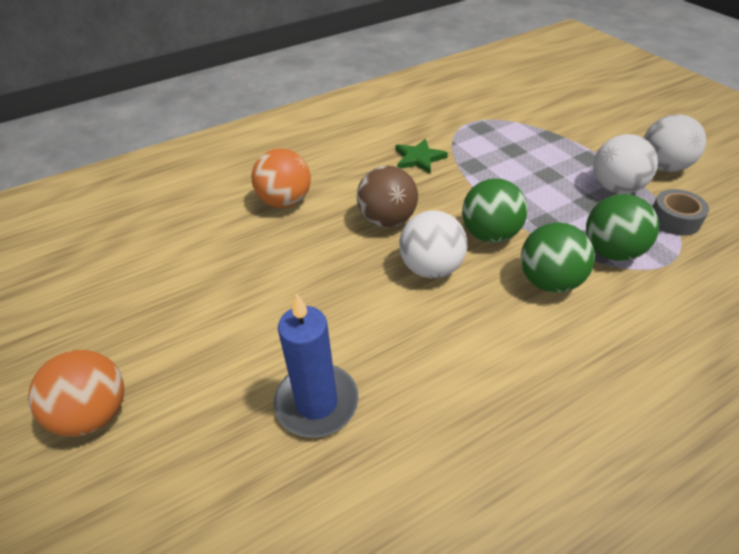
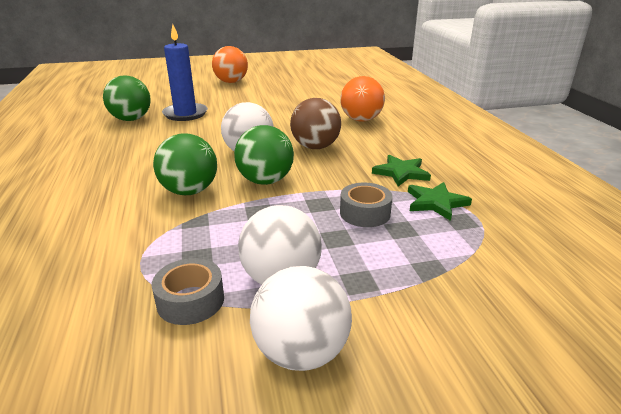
camera: 105 degrees right, 15 degrees down
green ball [586,194,659,261] -> green ball moved to [103,76,151,121]
none -> grey tape [340,183,393,227]
none -> green star [408,182,472,221]

